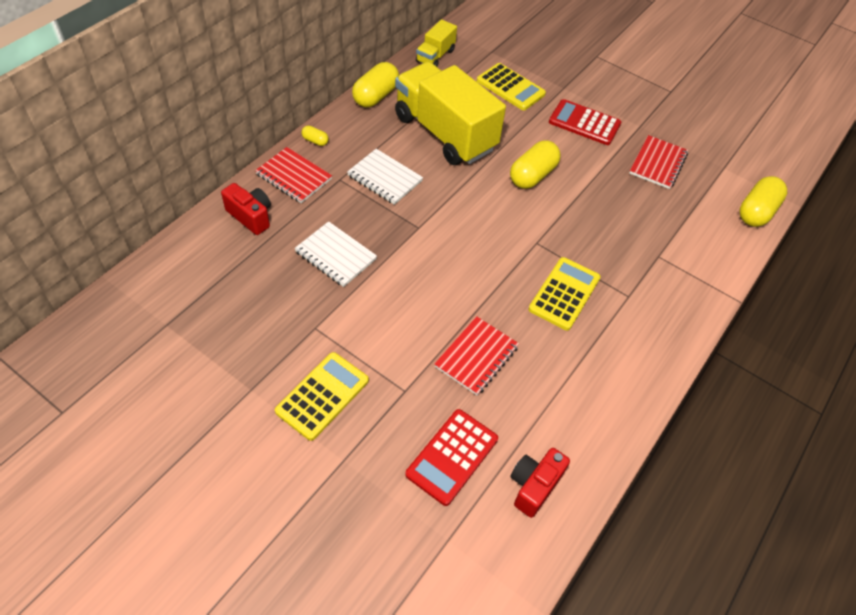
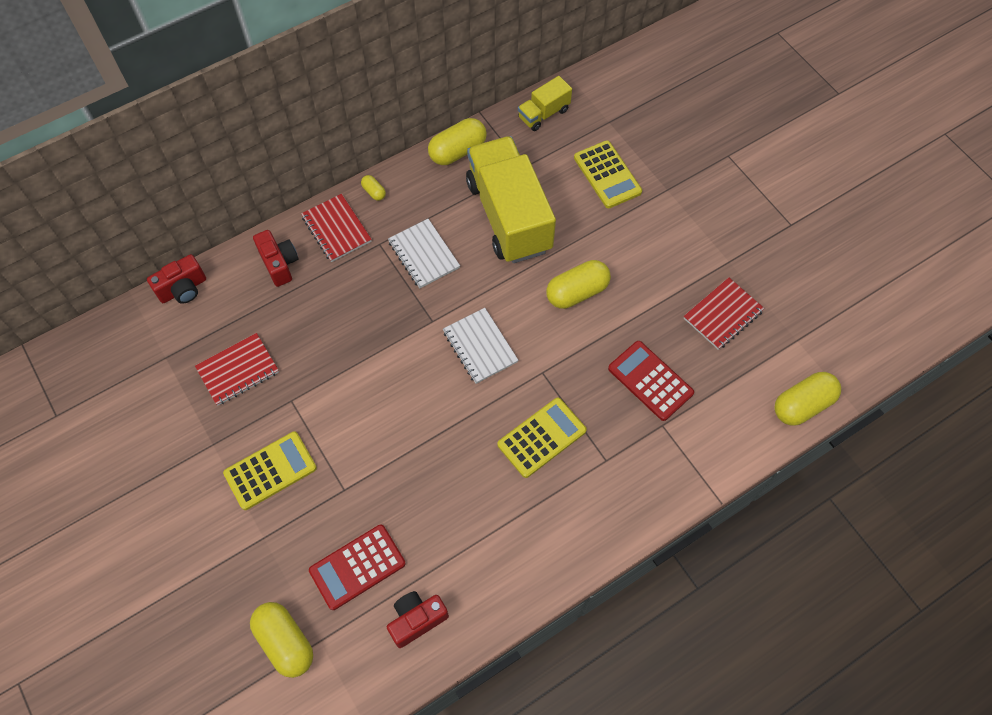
camera: 25 degrees right, 10 degrees up
white notebook [294,221,377,287] -> white notebook moved to [443,308,519,384]
red notebook [434,316,519,395] -> red notebook moved to [195,333,279,406]
red calculator [549,99,621,145] -> red calculator moved to [608,341,694,421]
none -> red camera [147,254,206,304]
none -> yellow capsule [250,602,313,678]

